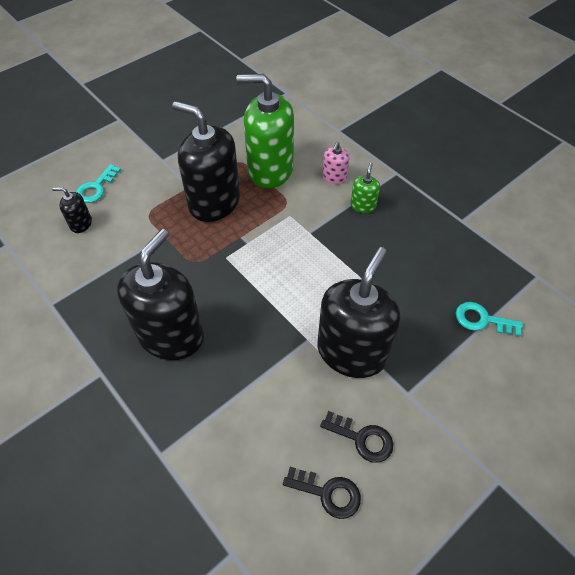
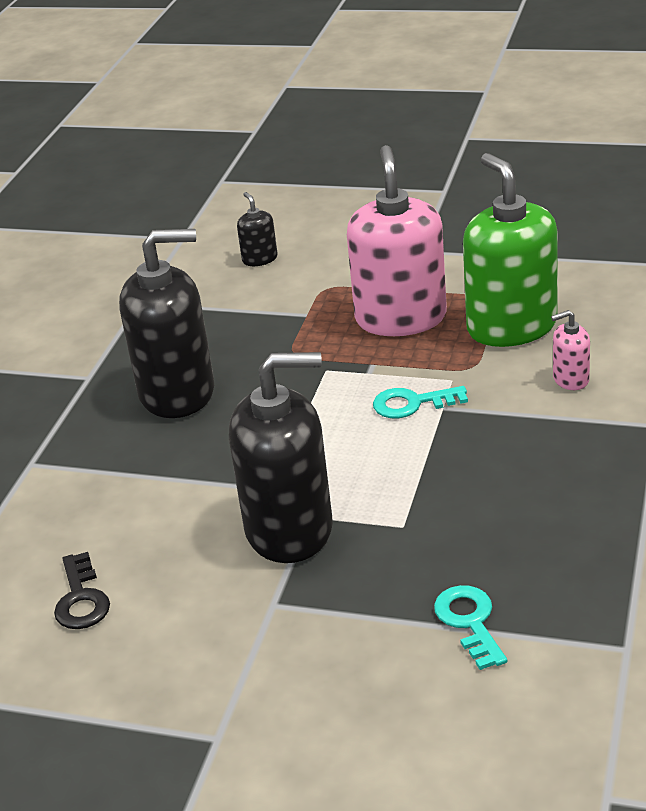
camera: 60 degrees right, 20 degrees down
turquoise key [76,164,121,203] -> turquoise key moved to [373,386,468,418]
black soap dispenser [172,101,240,222] -> pink soap dispenser [347,145,447,336]
black key [320,411,393,463] -> none
green soap dispenser [351,162,380,213] -> none

